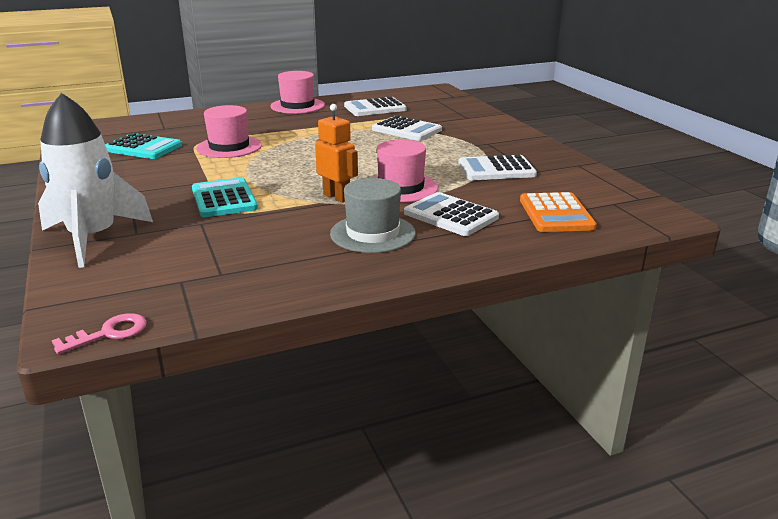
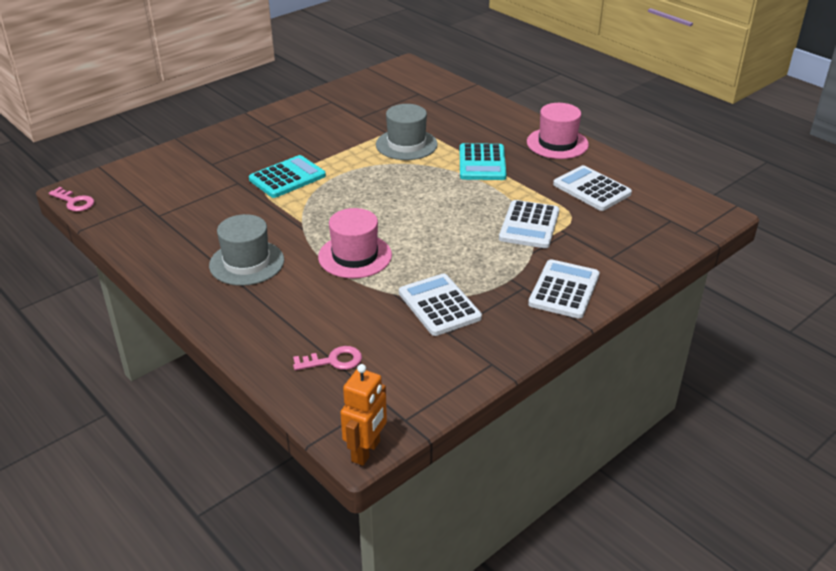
camera: 70 degrees right, 10 degrees up
white rocket [38,93,153,268] -> none
turquoise calculator [105,133,182,159] -> turquoise calculator moved to [460,143,507,180]
pink hat [196,105,262,158] -> grey hat [376,104,438,160]
orange robot [315,104,358,203] -> orange robot moved to [340,364,387,466]
white calculator [404,192,499,236] -> white calculator moved to [528,259,599,319]
orange calculator [520,192,597,232] -> pink key [293,346,362,370]

